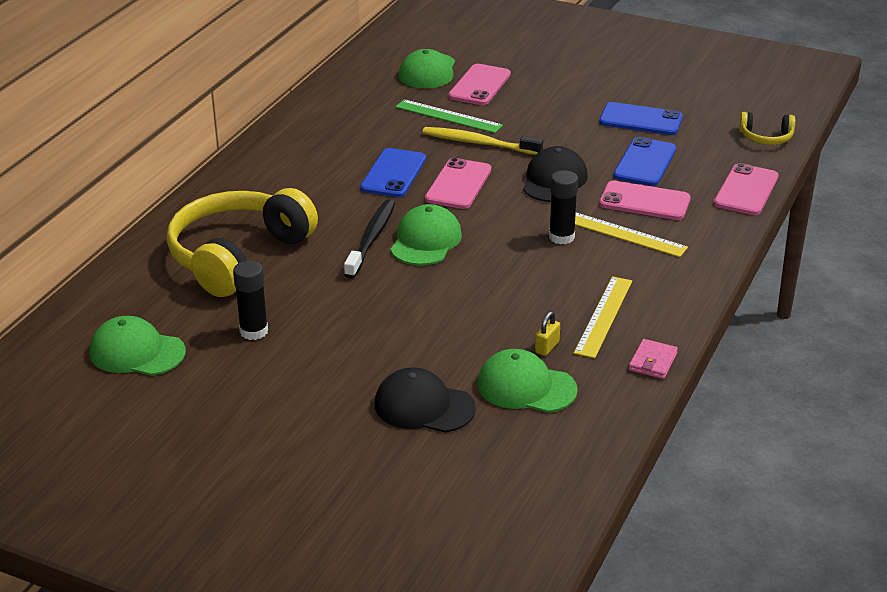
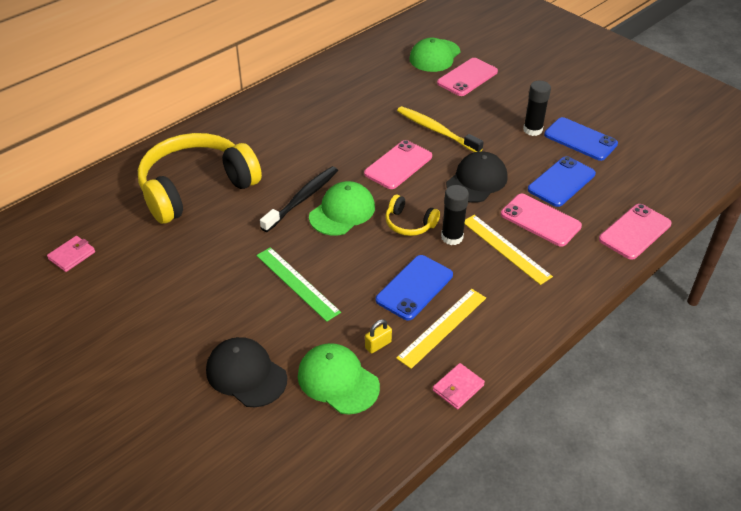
camera: 20 degrees right, 10 degrees up
green cap [90,316,186,376] -> pink wallet [47,236,95,272]
black glue stick [233,261,268,340] -> black glue stick moved to [523,81,551,136]
blue phone [360,148,426,197] -> blue phone moved to [376,255,453,320]
green ruler [395,99,503,133] -> green ruler moved to [256,247,341,322]
yellow headphones [739,112,795,145] -> yellow headphones moved to [385,195,440,236]

